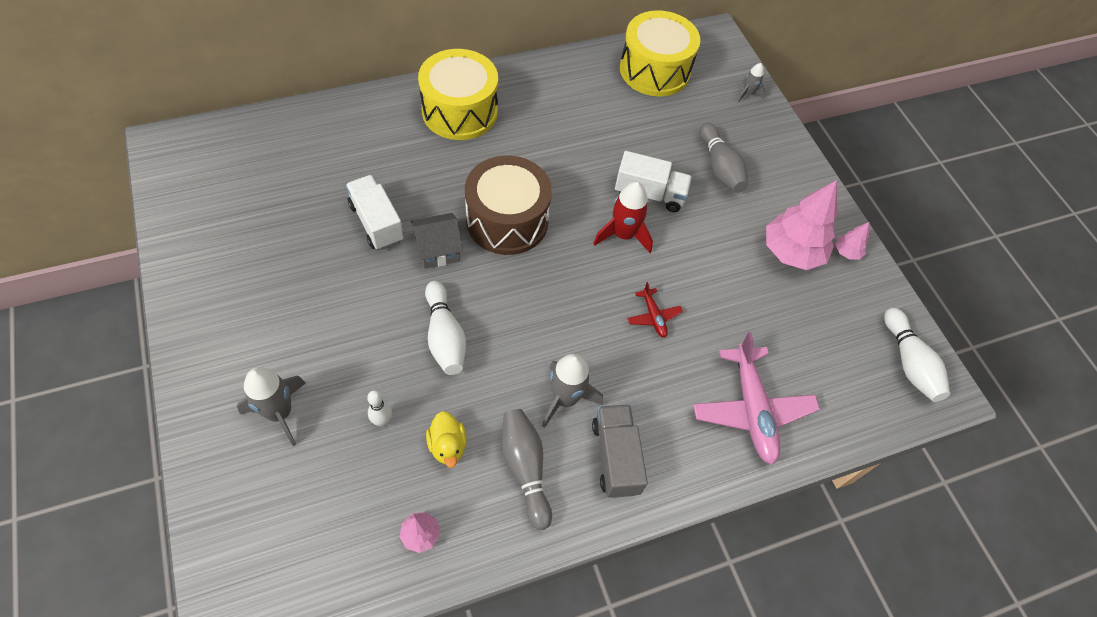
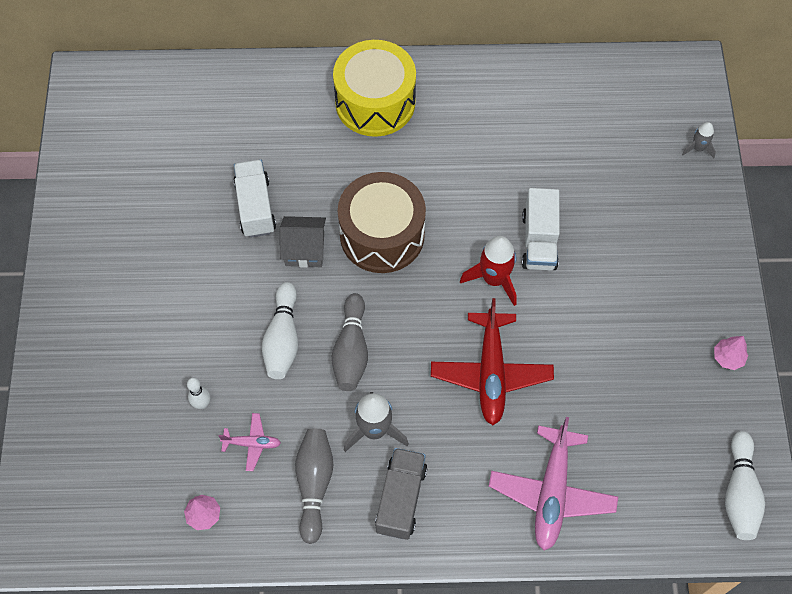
camera: 25 degrees right, 5 degrees up
grey rocket [237,367,306,446] -> none
yellow duck [426,411,467,468] -> pink plane [219,413,281,471]
white truck [615,151,692,212] -> white truck turned 60 degrees clockwise [522,188,560,271]
yellow drum [620,10,700,97] -> none
red plane [627,282,683,338] -> red plane [431,298,554,425], size x2.08
grey bowling pin [700,123,748,193] -> grey bowling pin moved to [332,293,368,391]
pink tree [766,180,838,270] -> none

